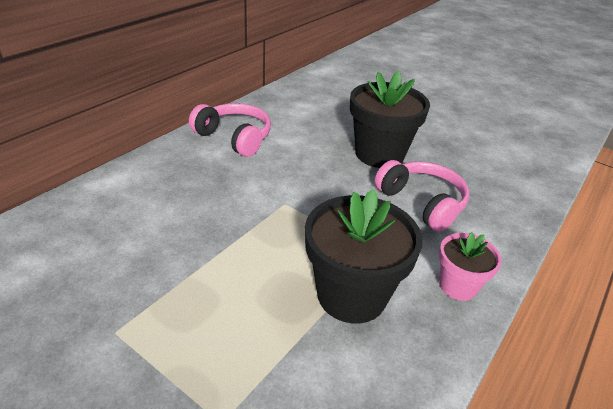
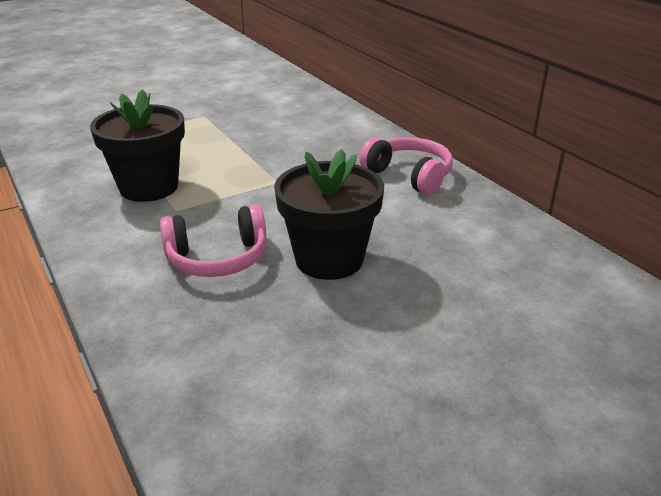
camera: 115 degrees right, 5 degrees down
pink headphones [189,103,271,157] -> pink headphones turned 105 degrees counterclockwise [359,137,453,195]
pink flower pot [439,232,502,301] -> none

